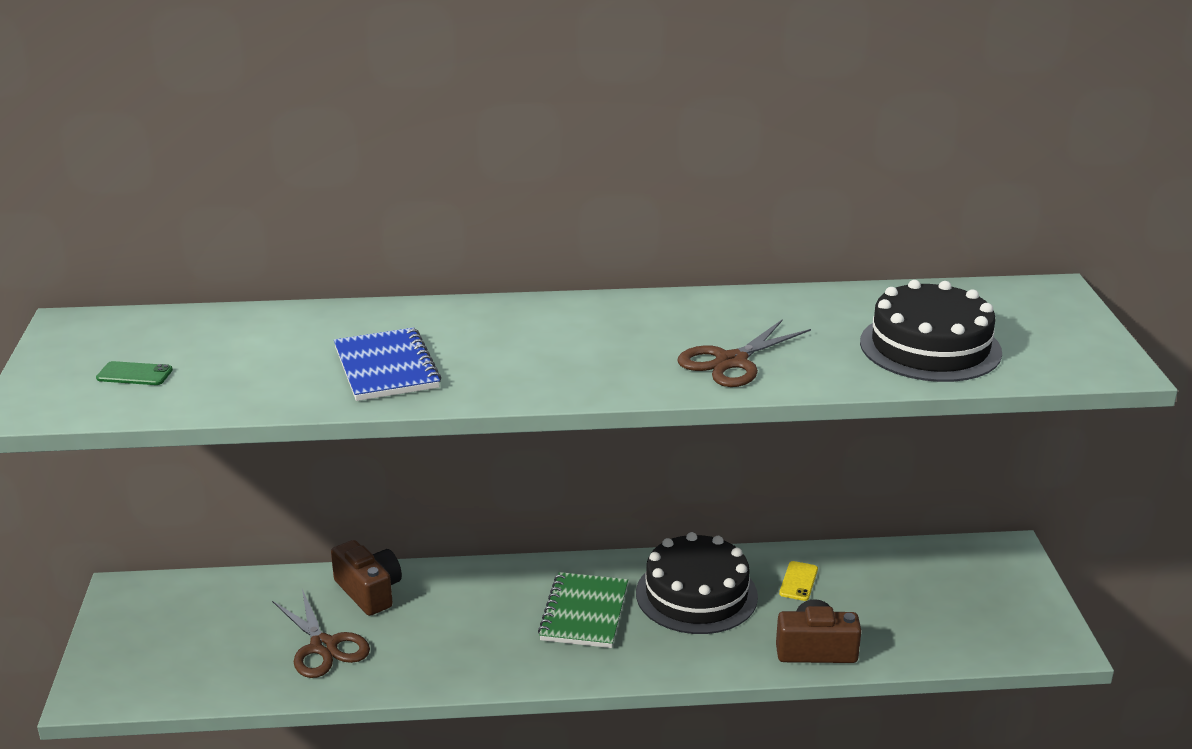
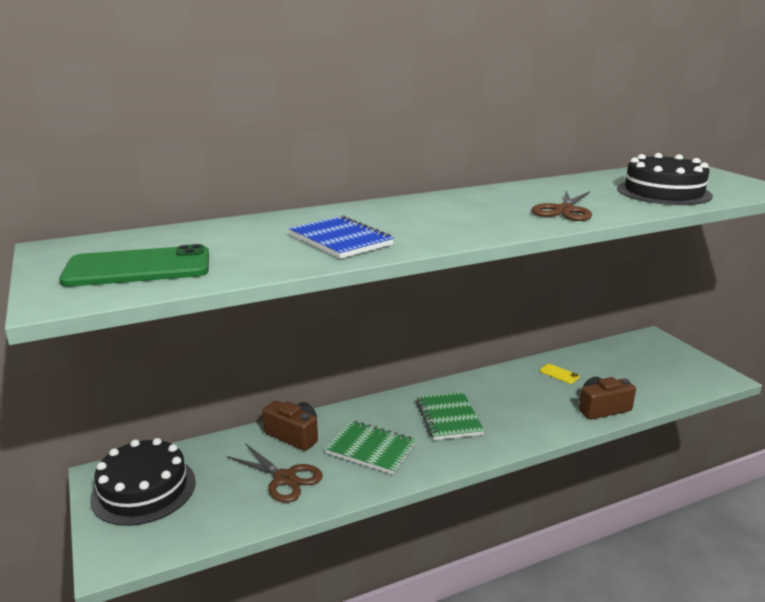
camera: 20 degrees left, 5 degrees down
green phone [96,361,173,385] -> green phone [59,244,209,287], size x2.33
black cake [636,532,758,634] -> black cake moved to [90,438,196,526]
yellow phone [779,561,818,601] -> yellow phone turned 45 degrees counterclockwise [540,364,580,384]
none -> green notebook [325,421,416,474]

